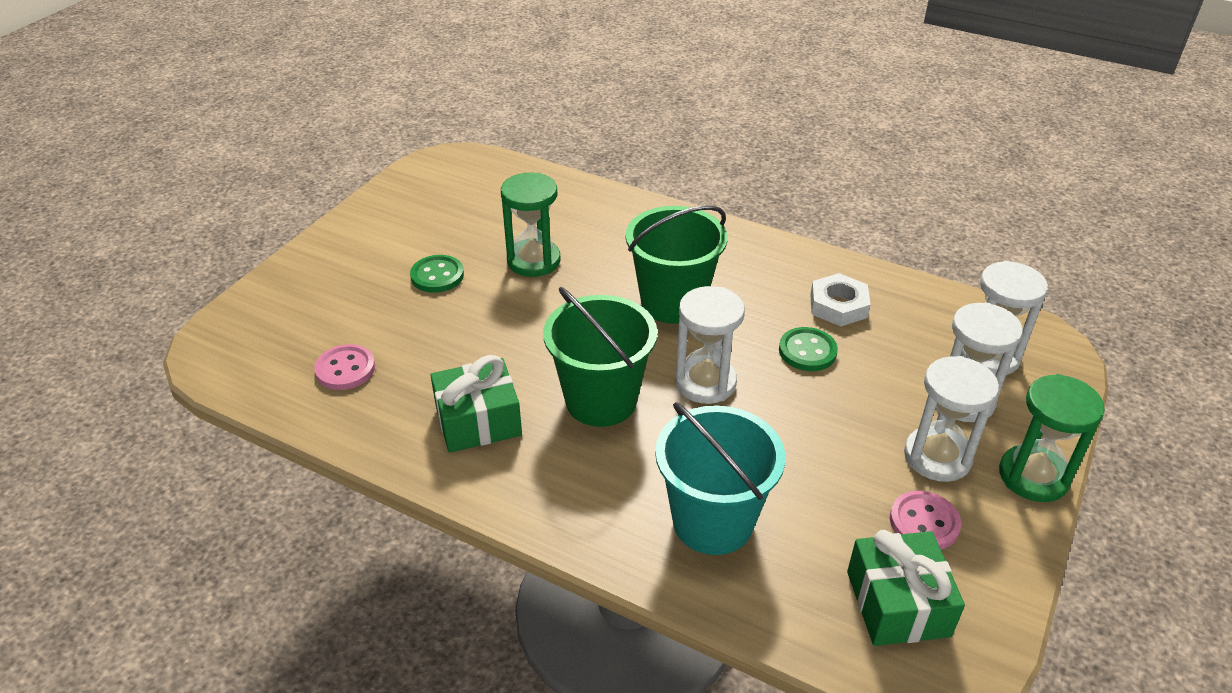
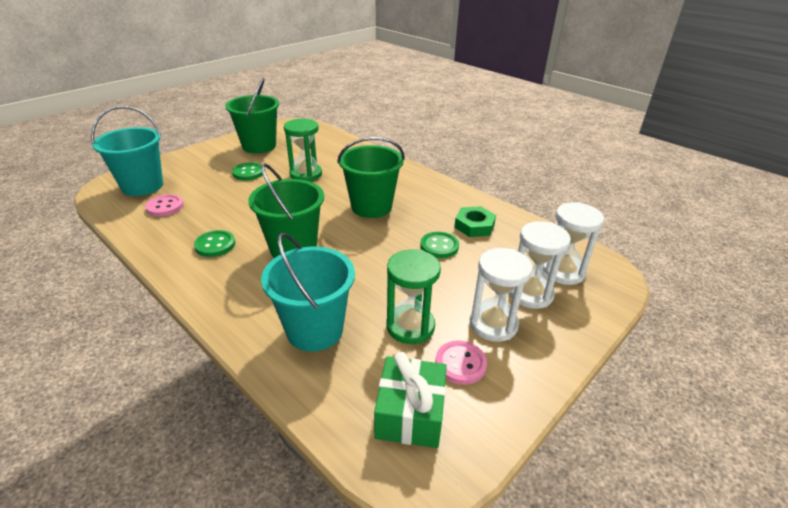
camera: 15 degrees right, 5 degrees down
green gift [430,355,522,453] -> green button [194,230,235,257]
white hourglass [675,286,745,404] -> none
white nut [810,273,871,327] -> green nut [454,206,496,237]
green hourglass [999,374,1105,502] -> green hourglass moved to [386,249,441,344]
none -> turquoise bucket [91,106,163,196]
none -> green bucket [225,78,279,153]

